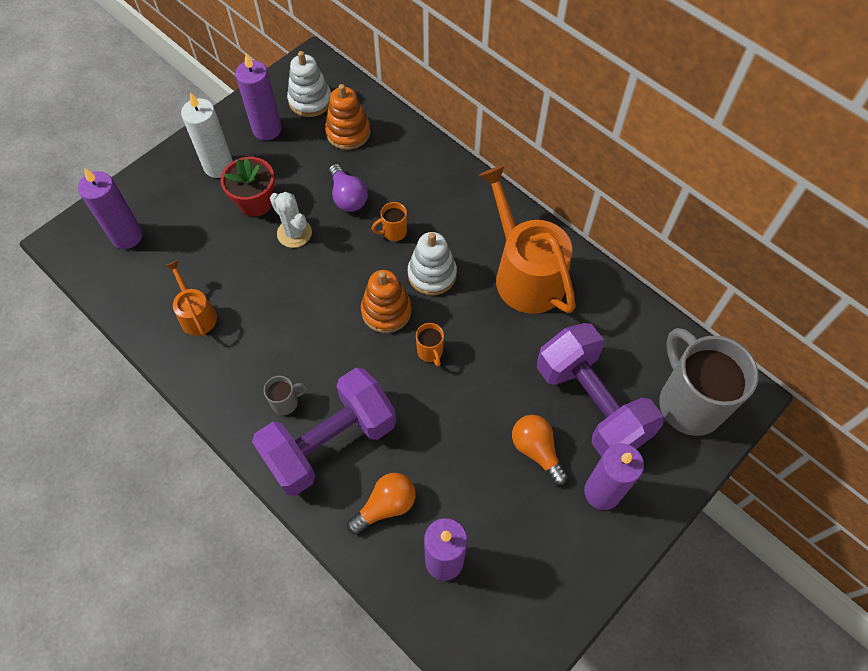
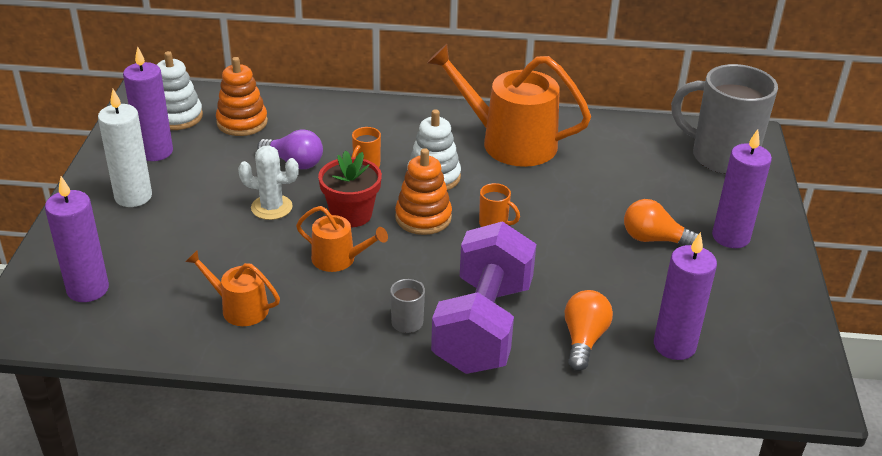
camera: 40 degrees left, 25 degrees down
red flower pot [221,157,275,217] -> red flower pot moved to [318,151,382,227]
purple dumbbell [537,323,664,457] -> none
none -> orange watering can [296,206,388,272]

